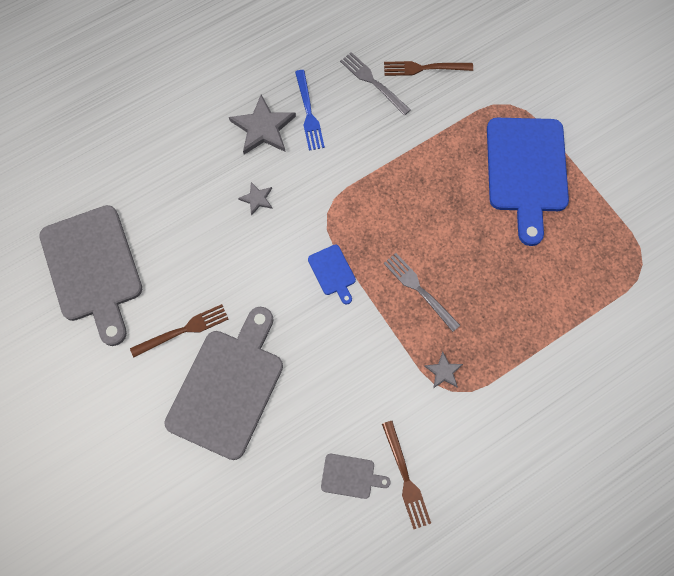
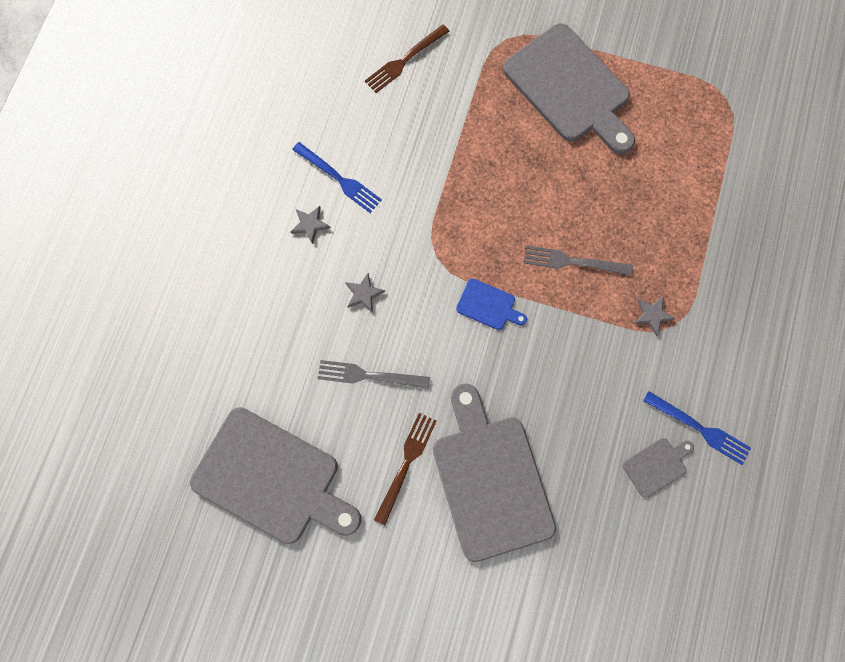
camera: 40 degrees left, 5 degrees up
grey star [229,95,296,155] -> grey star [290,206,331,244], size x0.52
grey fork [340,52,411,116] -> grey fork moved to [318,360,430,389]
brown fork [382,421,431,529] -> blue fork [643,391,751,465]
blue cutting board [487,118,569,246] -> grey cutting board [503,23,635,154]

